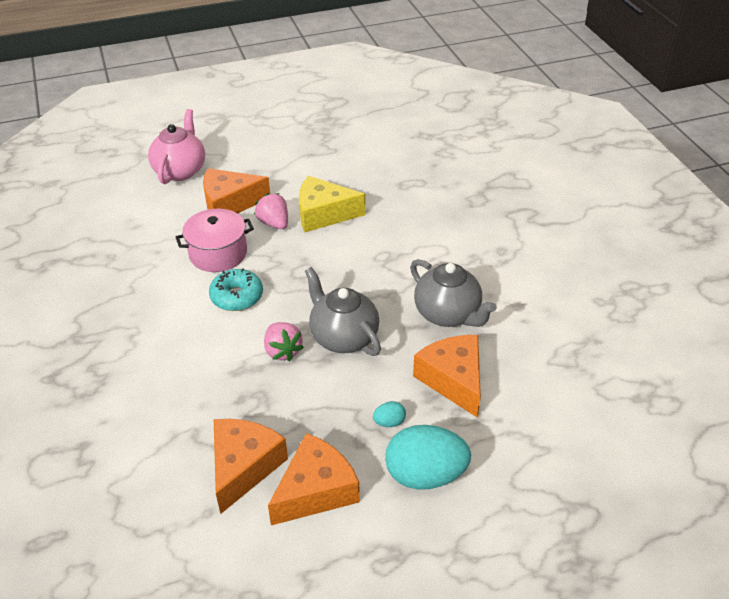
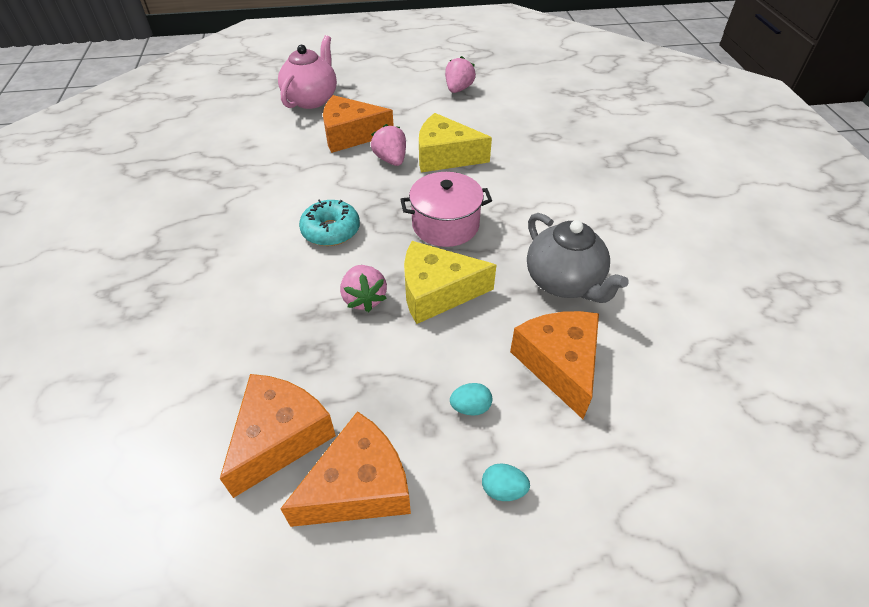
camera: 10 degrees right, 5 degrees up
pink pot [176,209,254,272] -> pink pot moved to [400,172,492,247]
grey teapot [305,267,381,356] -> yellow cheese [404,241,496,324]
turquoise egg [385,425,471,490] -> turquoise egg [482,463,530,501], size x0.43
none -> pink strawberry [445,56,476,93]

